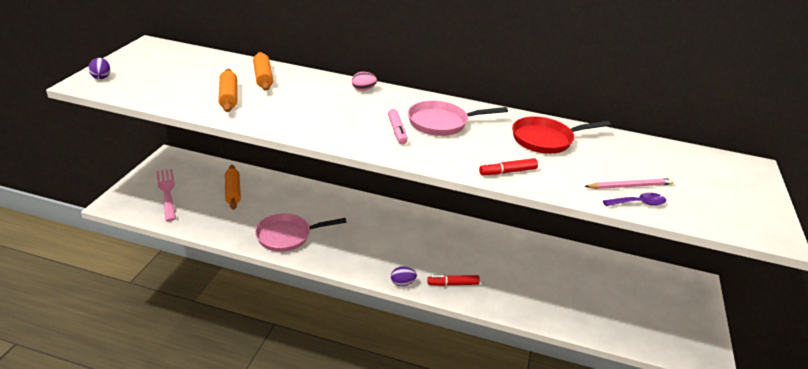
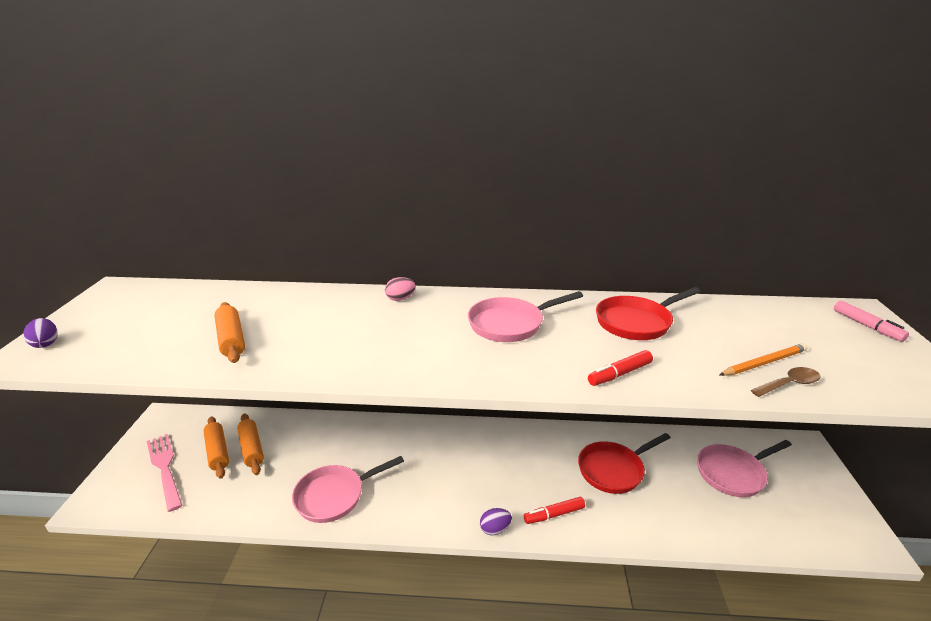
camera: 10 degrees left, 5 degrees down
orange rolling pin [253,52,273,91] -> orange rolling pin moved to [203,416,229,479]
pink marker [388,109,407,144] -> pink marker moved to [834,301,909,342]
pink pencil [584,178,674,189] -> orange pencil [719,343,808,376]
purple spoon [603,193,666,206] -> brown spoon [751,367,820,397]
none -> red pan [578,433,670,494]
none -> pink pan [697,440,792,497]

